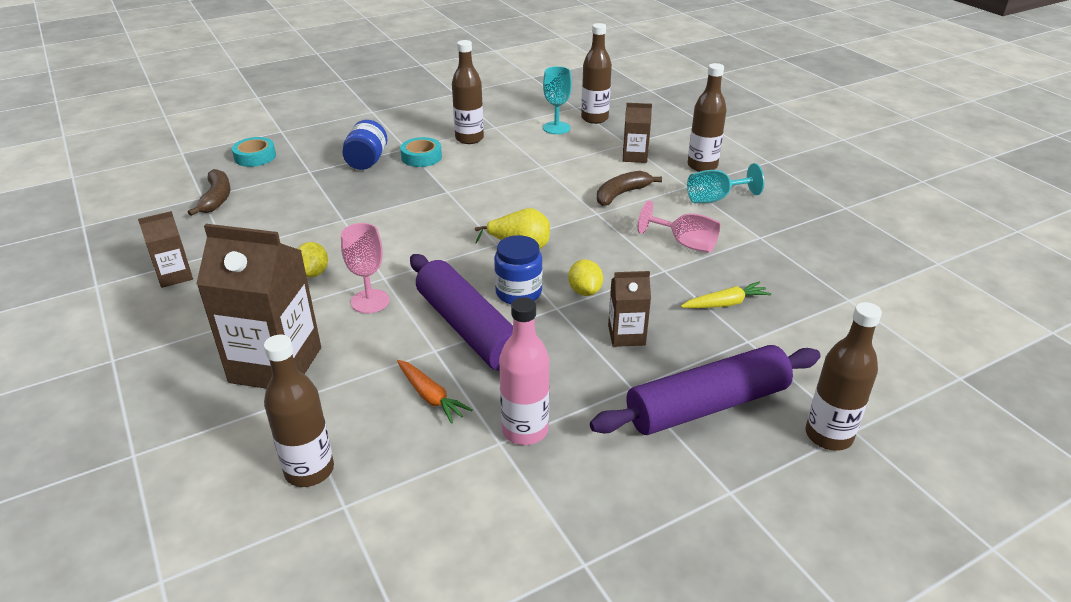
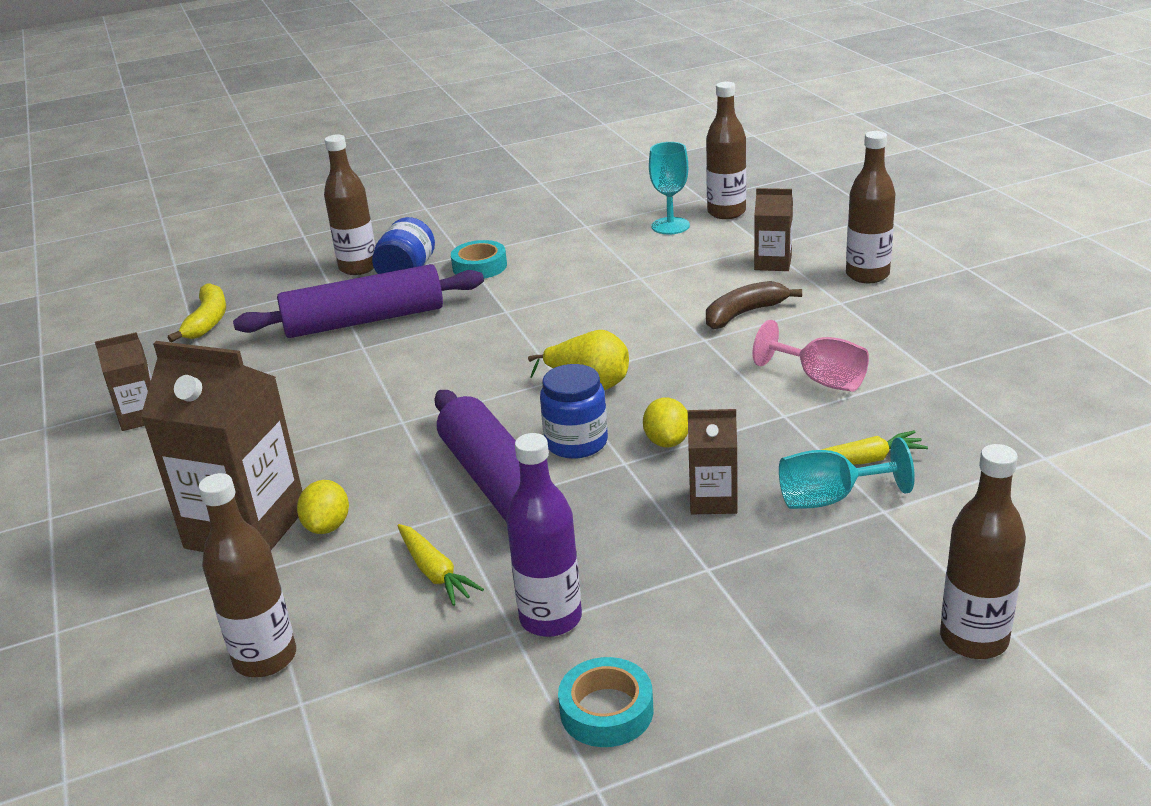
camera: 10 degrees right, 5 degrees down
brown banana [188,169,231,216] -> yellow banana [168,283,226,342]
turquoise tape [232,137,276,167] -> turquoise tape moved to [558,657,653,747]
yellow lemon [297,242,328,277] -> yellow lemon moved to [297,480,349,534]
pink goblet [341,223,389,313] -> none
orange carrot [397,360,472,424] -> yellow carrot [397,524,484,606]
brown bottle [452,40,484,144] -> brown bottle moved to [324,134,375,275]
pink bottle [499,297,549,445] -> purple bottle [506,433,582,637]
purple rolling pin [590,345,821,435] -> purple rolling pin moved to [233,264,484,338]
turquoise goblet [687,163,764,203] -> turquoise goblet moved to [779,437,915,509]

